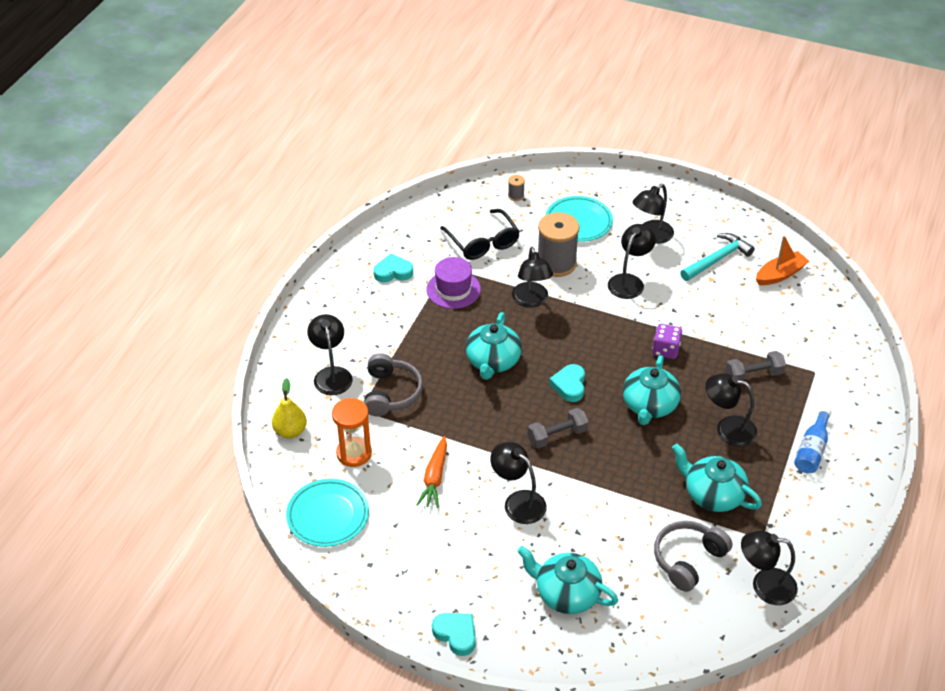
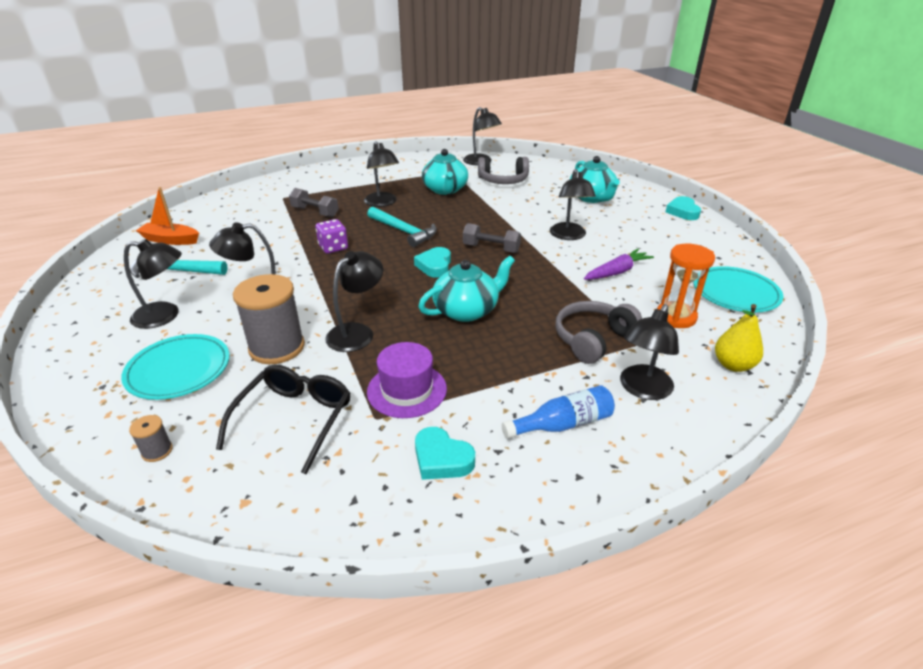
camera: 135 degrees left, 10 degrees down
orange carrot [416,436,447,508] -> purple carrot [584,249,654,280]
turquoise heart [549,364,585,402] -> turquoise heart turned 135 degrees clockwise [414,247,451,278]
turquoise teapot [623,355,681,425] -> turquoise hammer [367,207,437,247]
blue bottle [794,407,831,473] -> blue bottle moved to [502,385,615,439]

